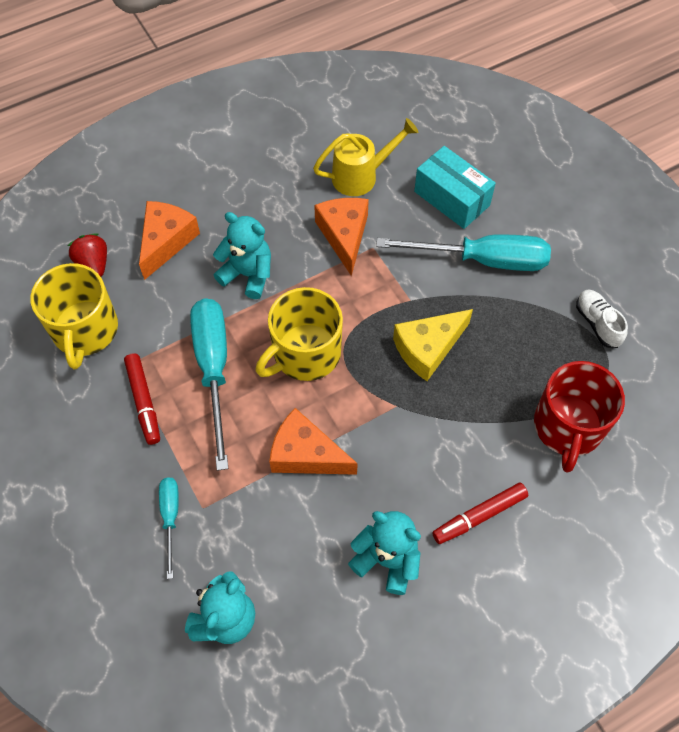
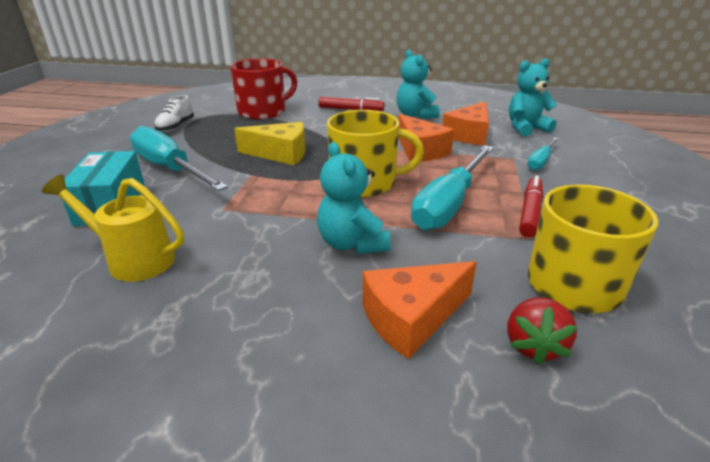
camera: 140 degrees left, 30 degrees down
orange cheese [314,198,369,276] -> orange cheese moved to [442,101,489,145]

